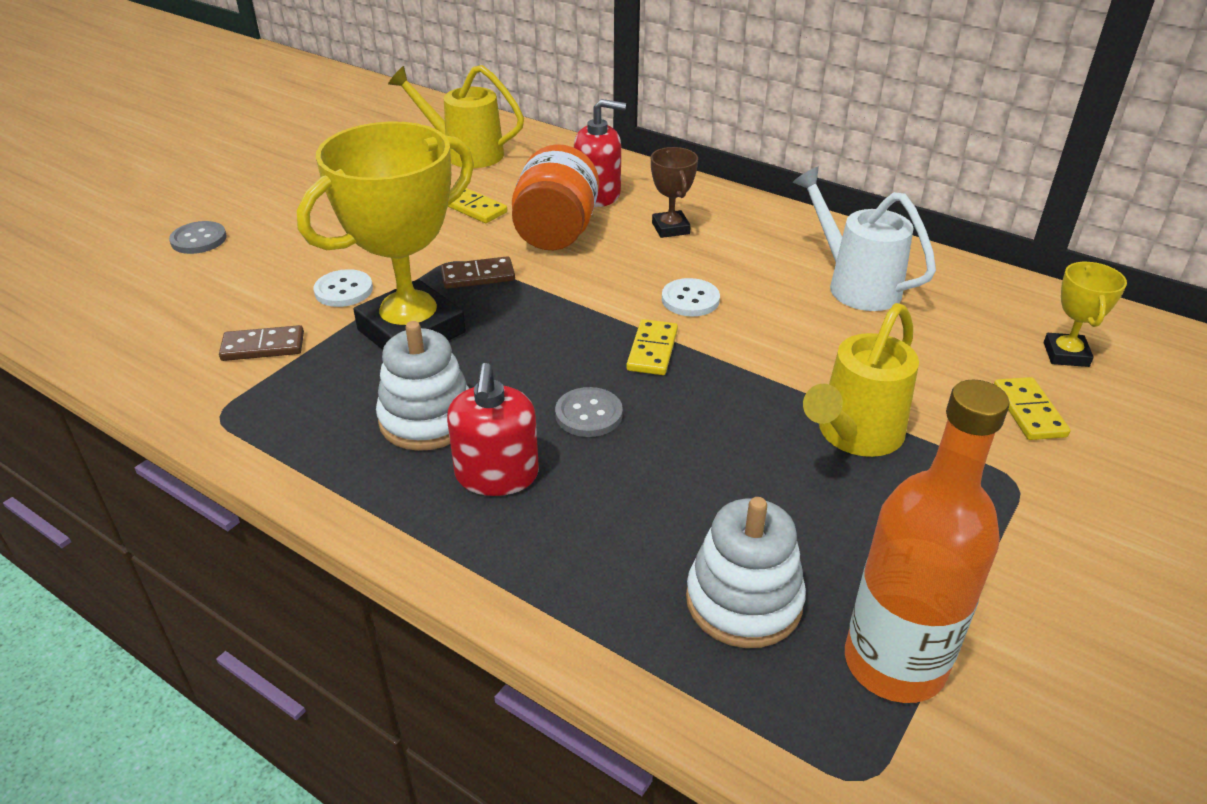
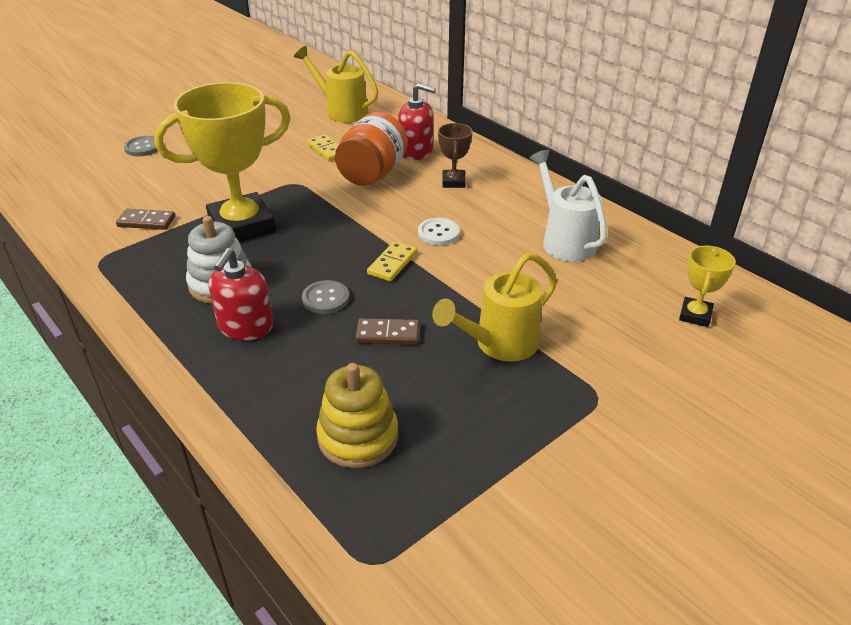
camera: 15 degrees right, 0 degrees up
white button [313,269,373,307] -> none
brown domino [441,256,515,289] -> brown domino moved to [355,318,420,345]
white stacking toy [686,497,806,648] -> yellow stacking toy [316,363,398,468]
orange bottle [845,380,1010,703] -> none
yellow domino [994,377,1070,440] -> none

